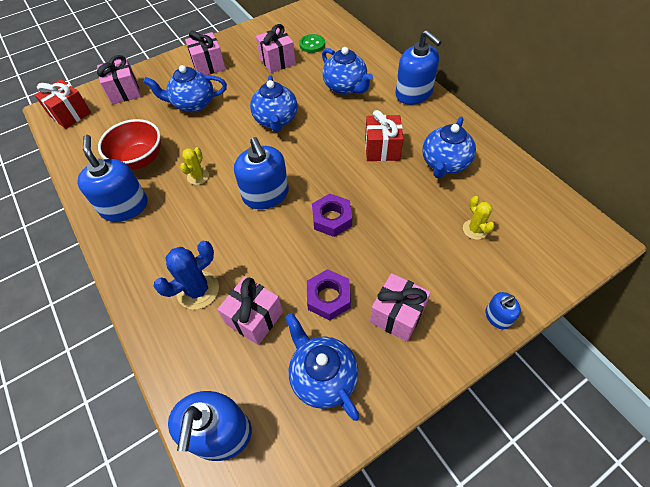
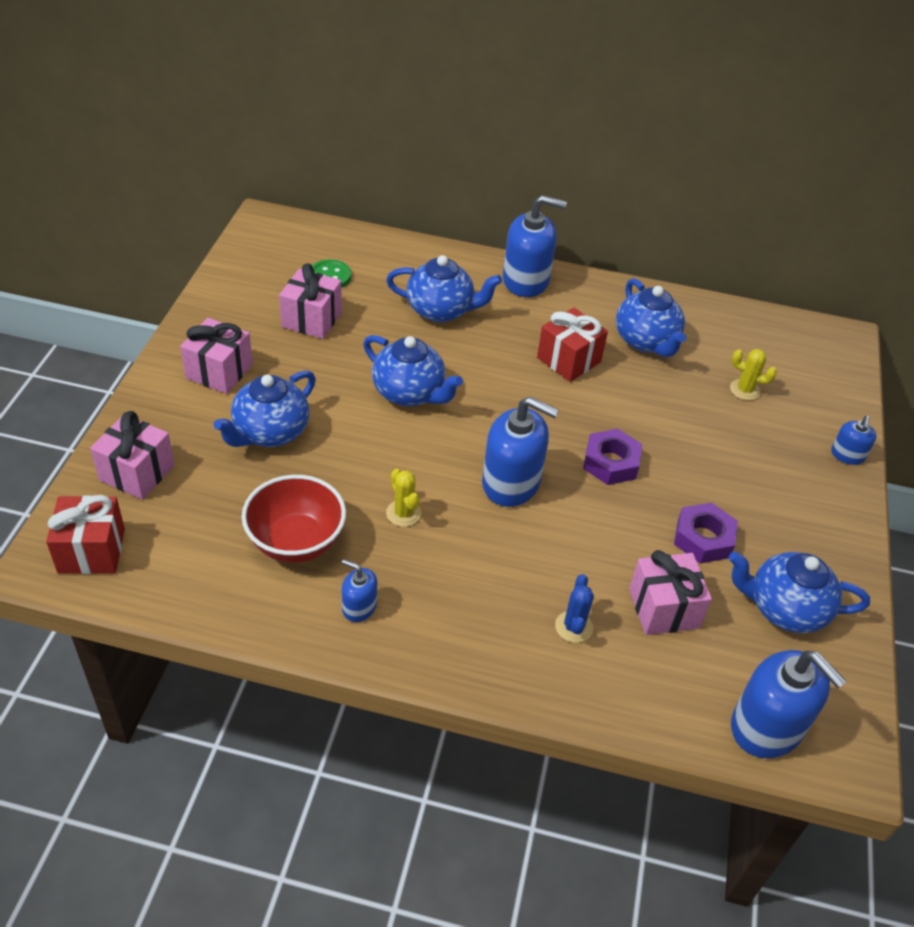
camera: 50 degrees left, 10 degrees down
blue soap dispenser [77,135,147,222] -> blue soap dispenser [342,559,377,622], size x0.51
blue cactus [153,241,219,309] -> blue cactus [555,574,594,643], size x0.61
pink gift [370,273,431,342] -> none

